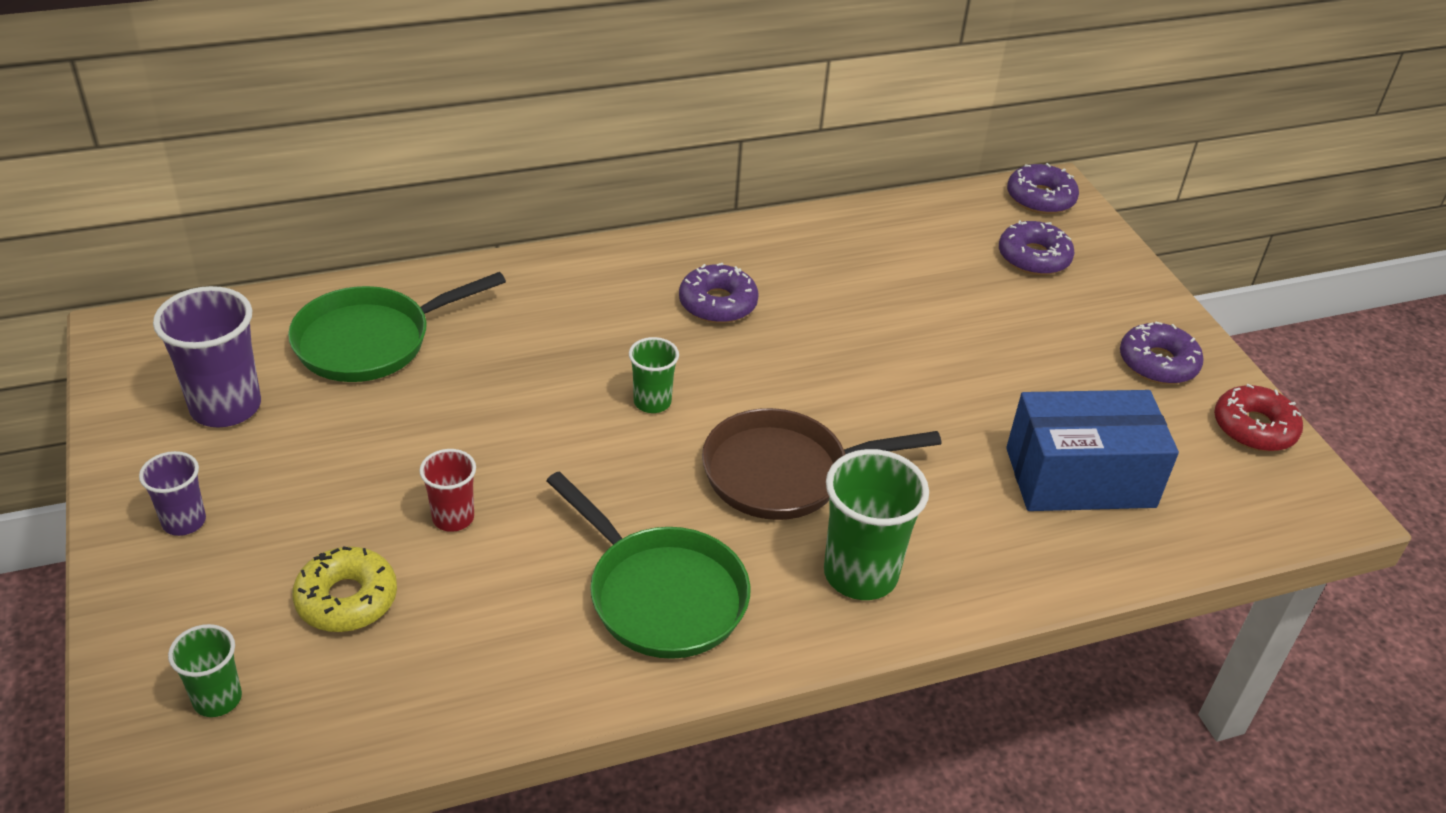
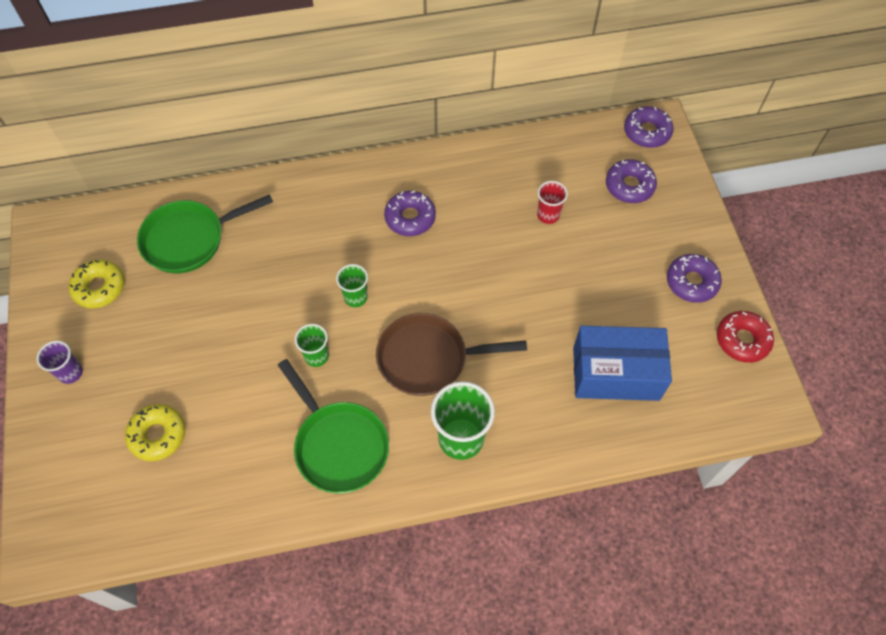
camera: 10 degrees right, 20 degrees up
purple cup [153,286,261,427] -> yellow donut [68,259,124,308]
green cup [168,624,242,717] -> green cup moved to [295,324,329,367]
red cup [419,449,476,532] -> red cup moved to [537,181,568,224]

